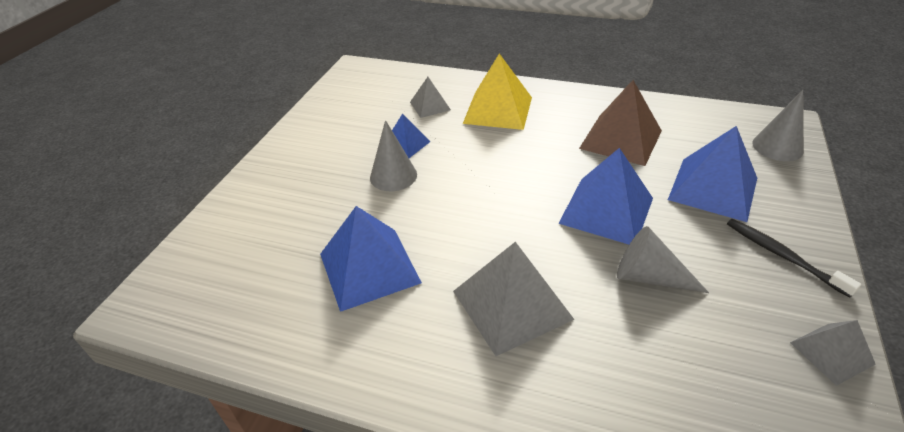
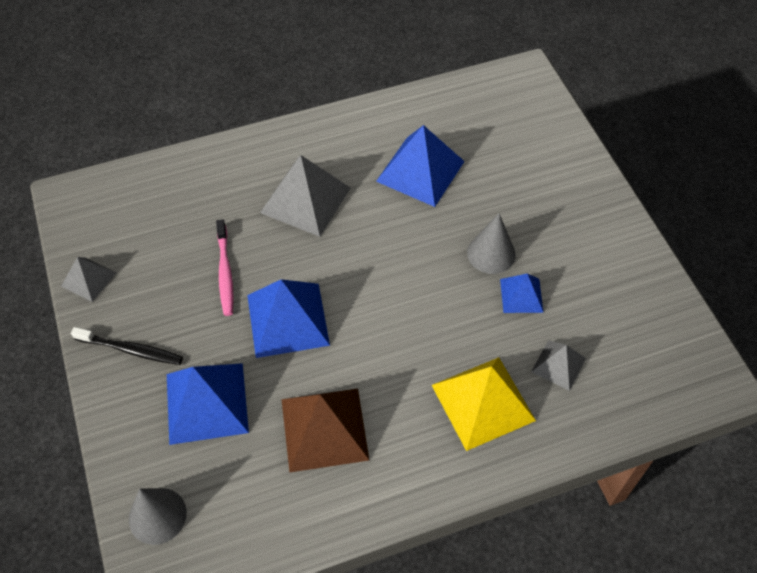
camera: 140 degrees right, 15 degrees up
grey cone [617,226,709,293] -> pink toothbrush [216,219,234,316]

